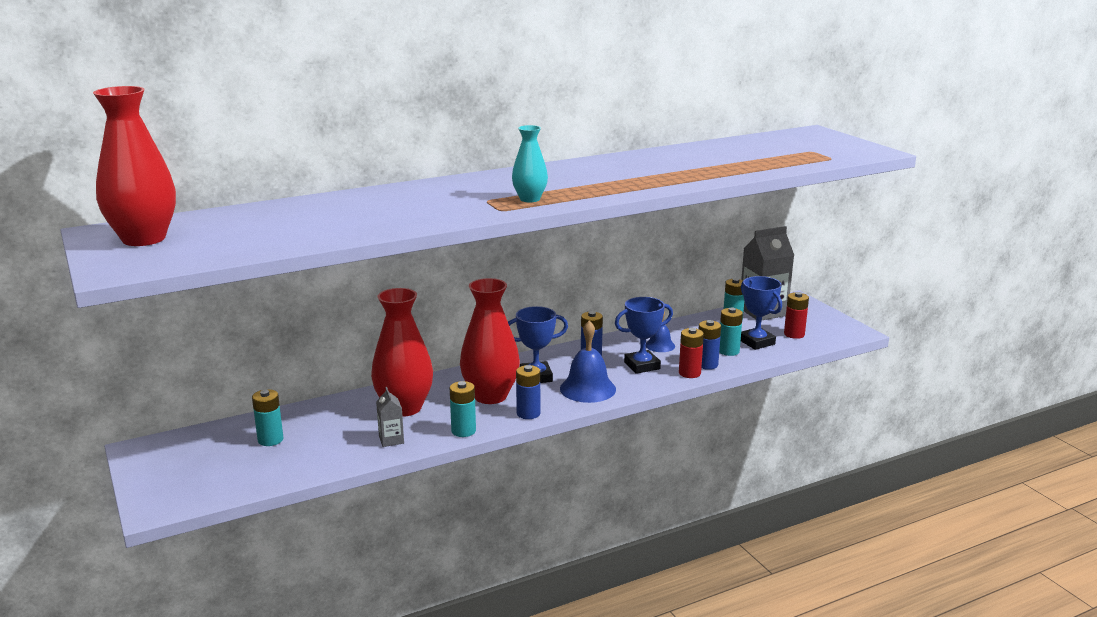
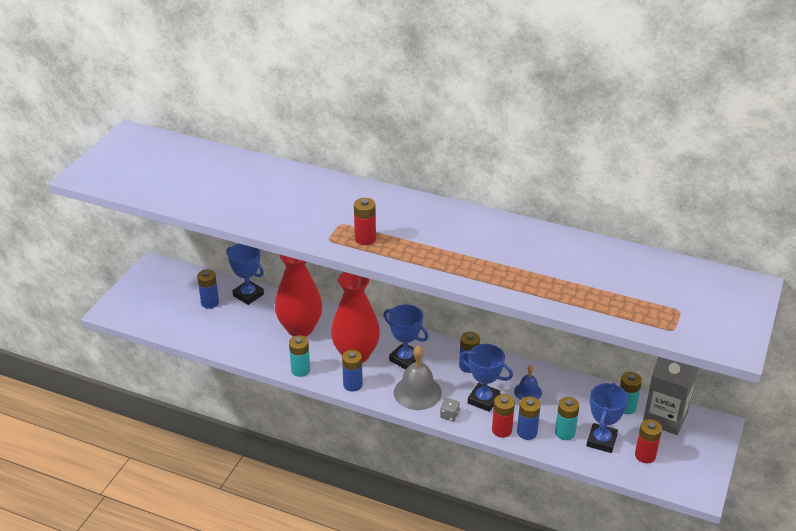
camera: 50 degrees right, 15 degrees up
red vase [93,86,176,246] -> none
turquoise battery [252,389,283,446] -> blue battery [197,269,219,309]
grey carton [376,387,404,447] -> none
turquoise vase [512,125,548,202] -> red battery [354,198,376,245]
blue bell [560,321,616,403] -> grey bell [394,345,442,410]
none -> blue trophy [227,244,264,305]
none -> grey dice [440,398,460,422]

